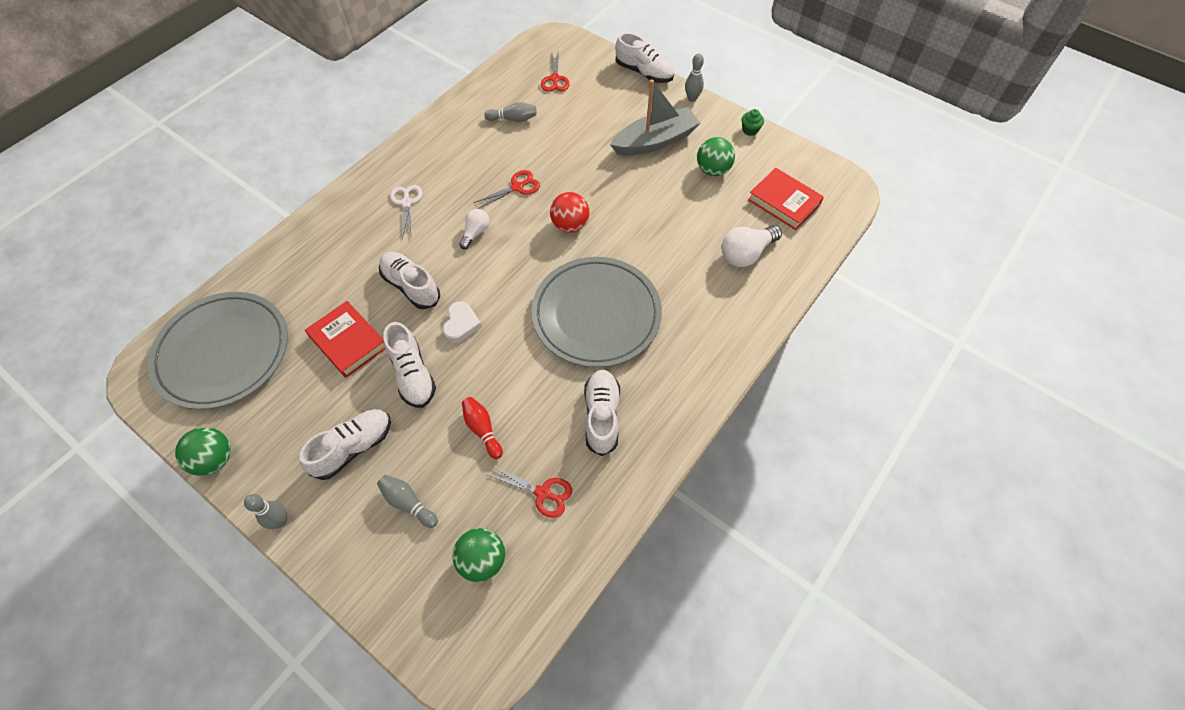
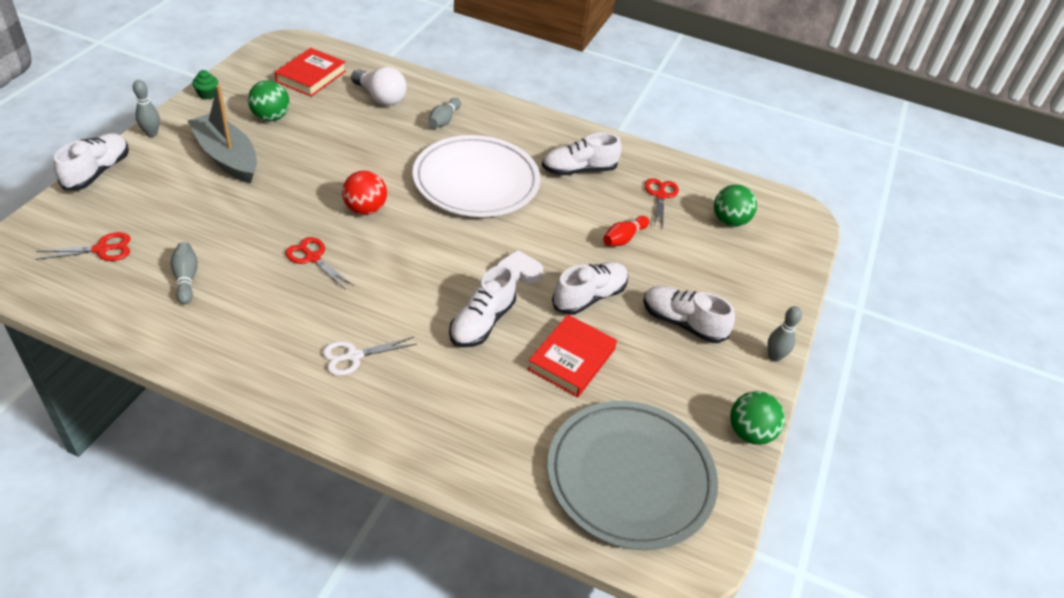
camera: 110 degrees left, 15 degrees down
grey bowling pin [377,475,438,528] -> grey bowling pin moved to [428,98,461,128]
white light bulb [459,209,490,249] -> none
grey plate [532,257,662,368] -> white plate [412,135,541,217]

